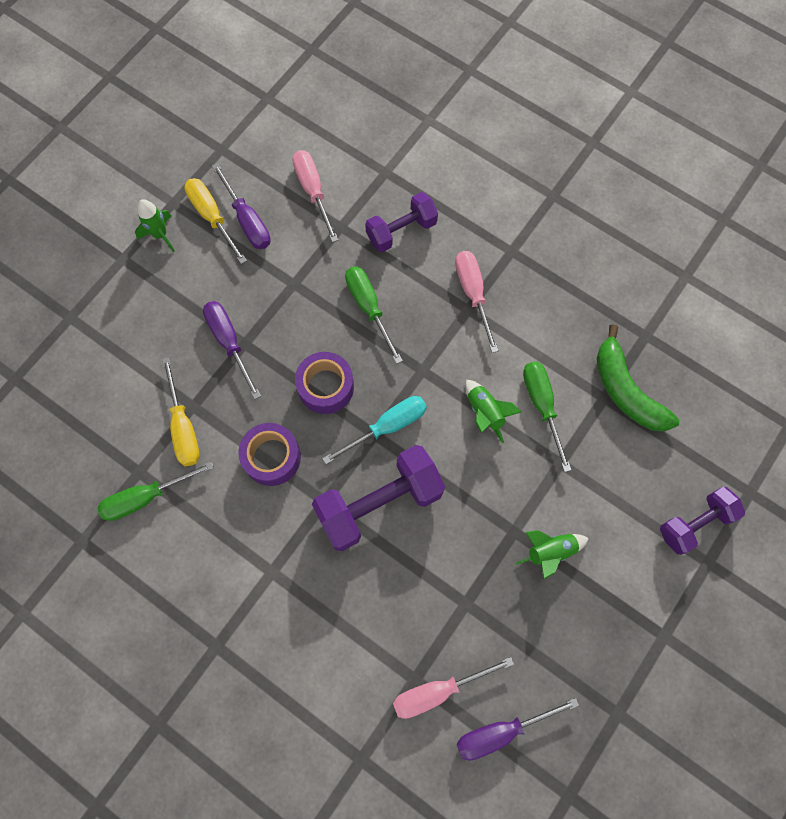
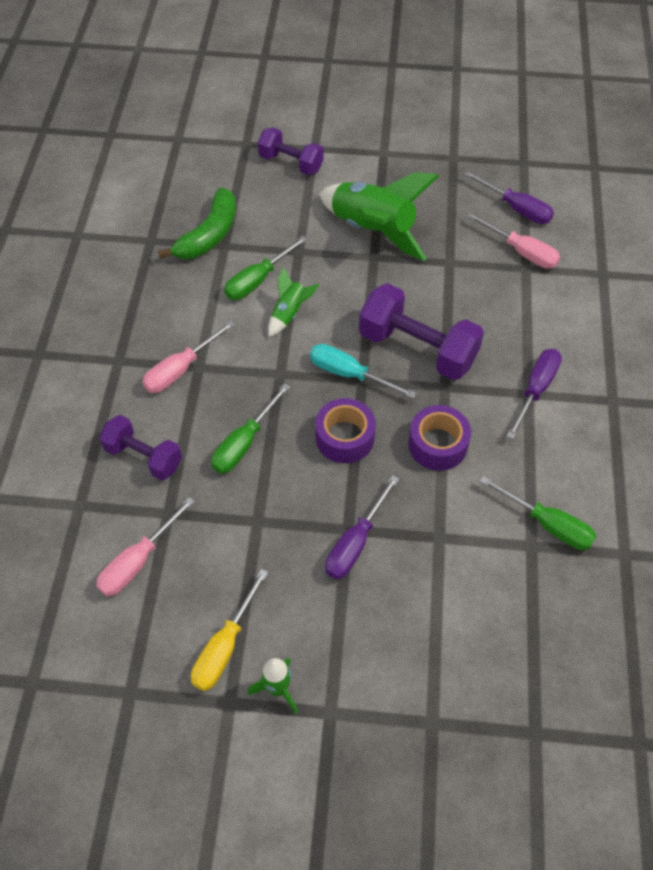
camera: 120 degrees left, 15 degrees down
yellow screwdriver [162,357,200,466] -> none
purple screwdriver [212,163,271,249] -> purple screwdriver moved to [506,349,562,439]
green rocket [516,530,589,579] -> green rocket [319,172,439,261], size x2.06

